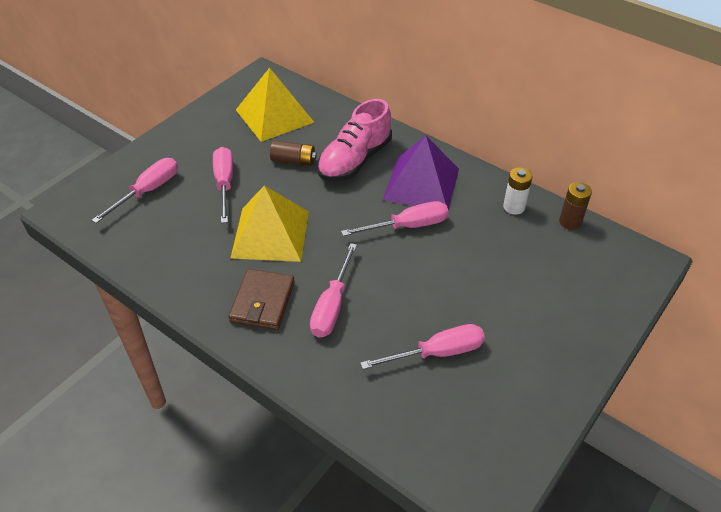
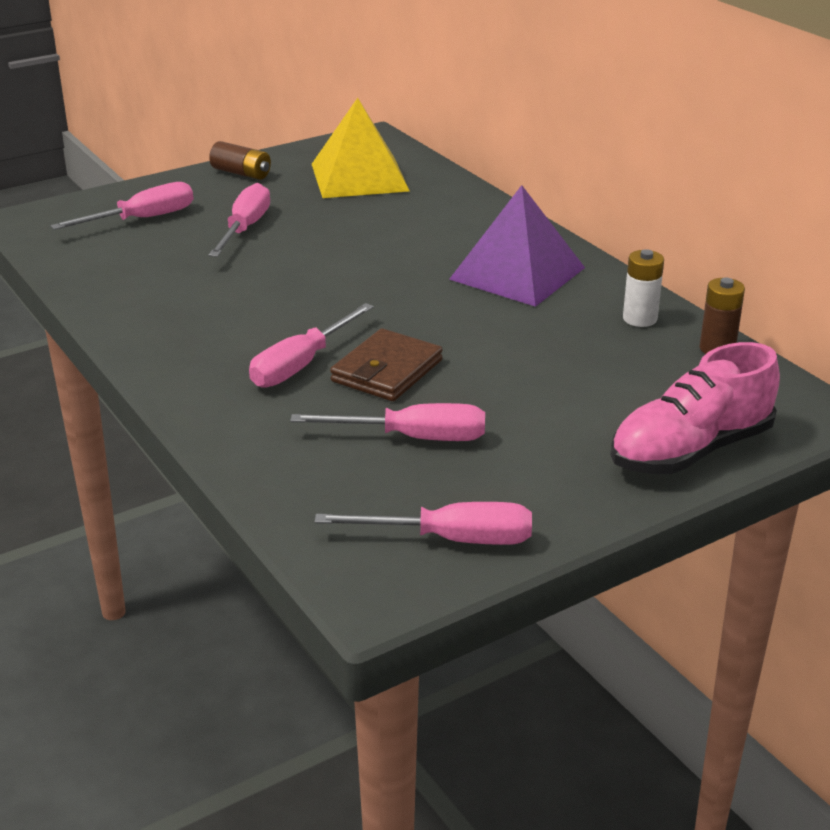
camera: 20 degrees right, 15 degrees down
brown wallet [228,269,295,330] -> brown wallet moved to [330,328,443,401]
yellow pyramid [231,185,309,262] -> none
brown battery [270,141,317,166] -> brown battery moved to [209,141,271,180]
pink shoe [317,99,392,181] -> pink shoe moved to [610,342,780,474]
pink screwdriver [341,201,448,236] -> pink screwdriver moved to [314,502,532,545]

